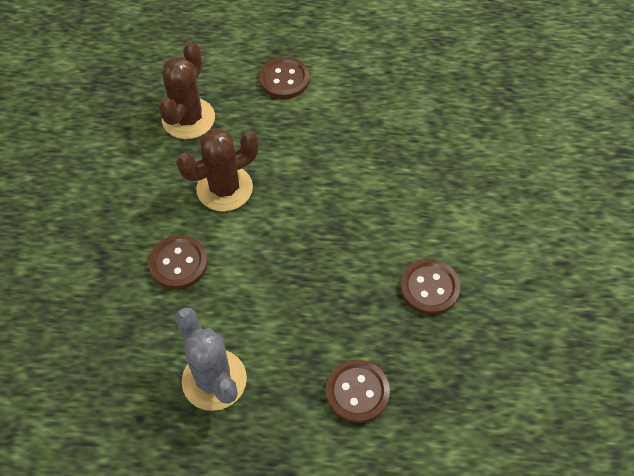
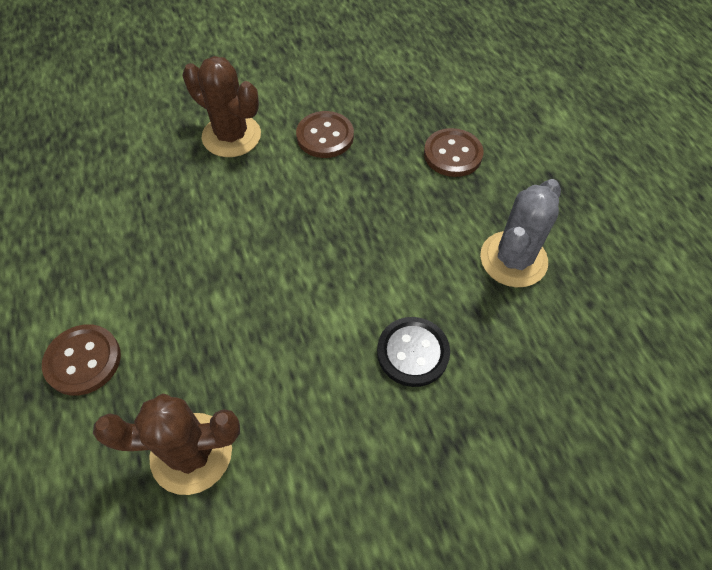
camera: 115 degrees left, 0 degrees up
brown button [148,235,208,289] -> black button [377,317,450,387]
brown cactus [176,128,259,212] -> brown cactus moved to [182,56,261,157]

